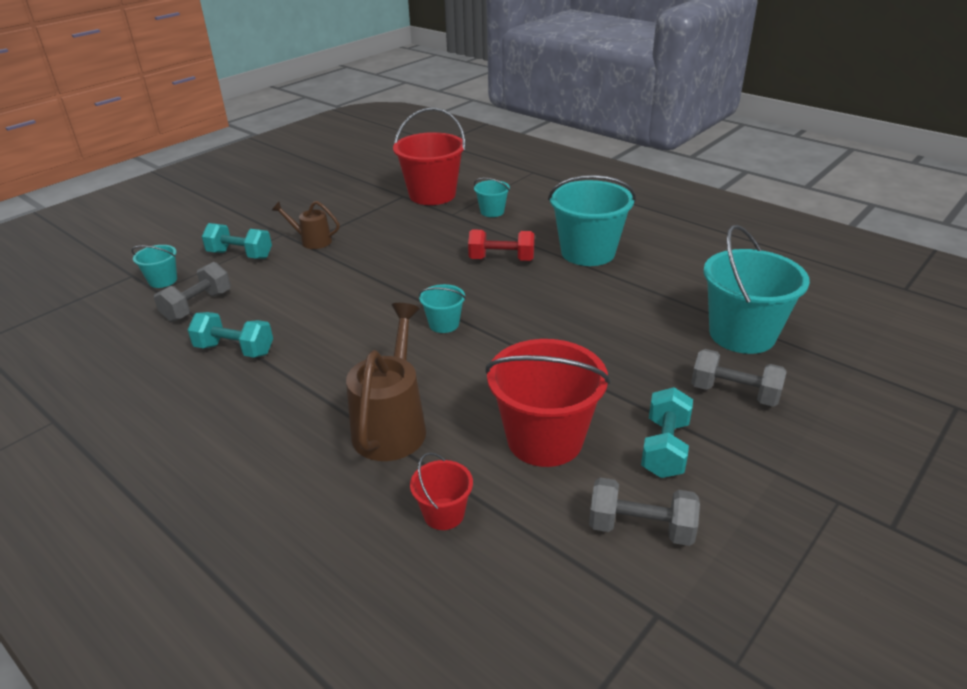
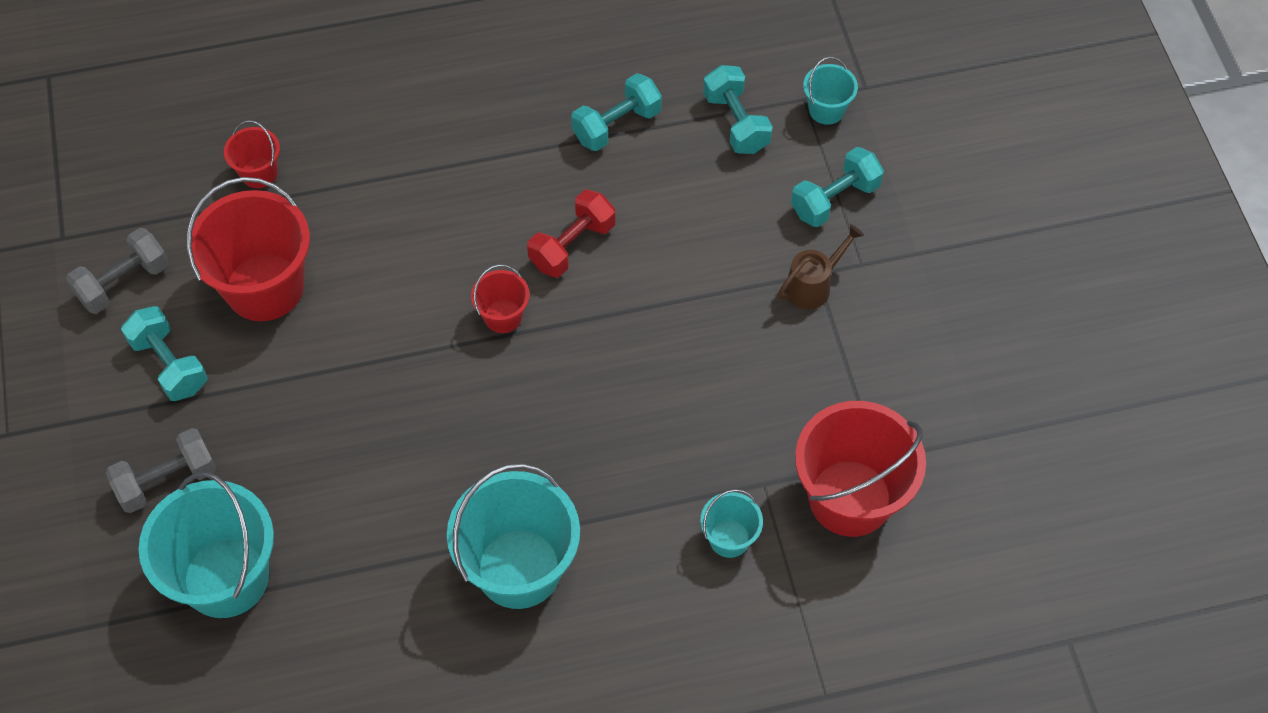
camera: 125 degrees right, 25 degrees up
grey dumbbell [154,262,231,322] -> turquoise dumbbell [703,65,773,154]
brown watering can [346,303,426,461] -> none
turquoise bucket [419,284,466,333] -> red bucket [471,265,530,333]
red dumbbell [468,229,535,261] -> red dumbbell moved to [527,190,615,277]

